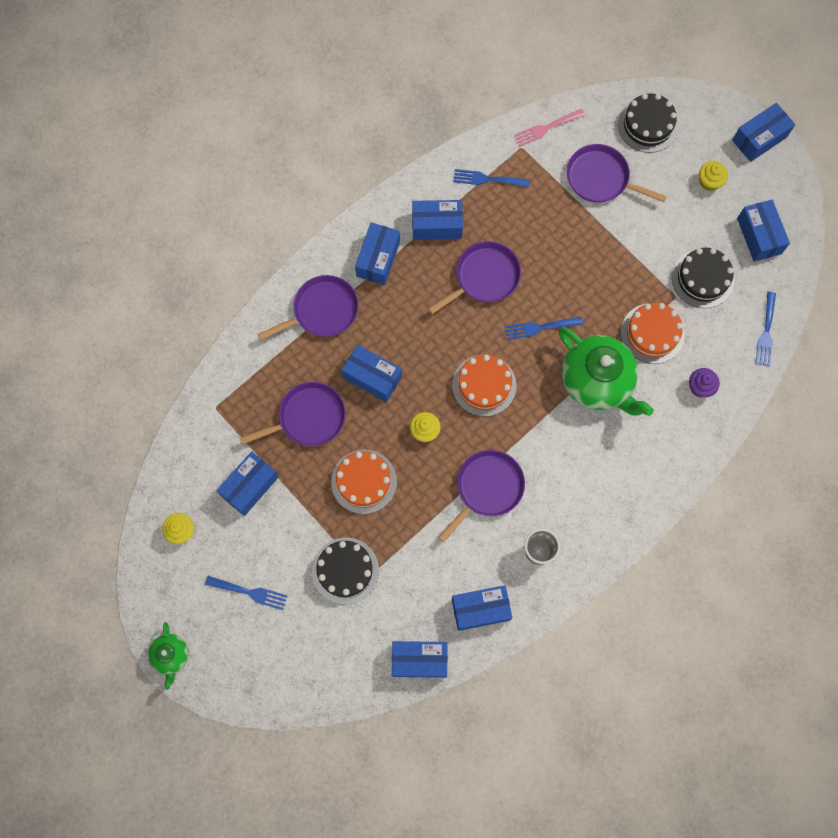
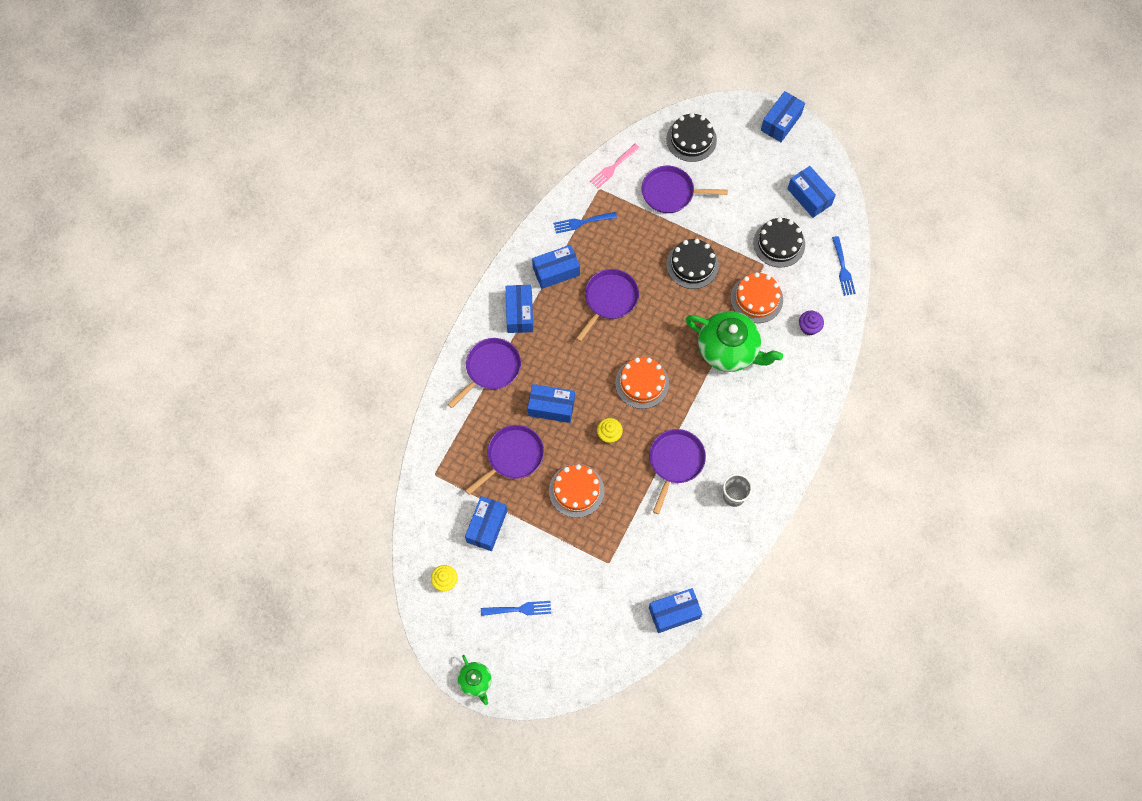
camera: 20 degrees left, 5 degrees down
black cake [312,537,379,605] -> black cake moved to [667,239,719,289]
blue box [452,585,512,631] -> none
blue fork [505,317,583,340] -> none
yellow cupcake [699,161,728,191] -> none

